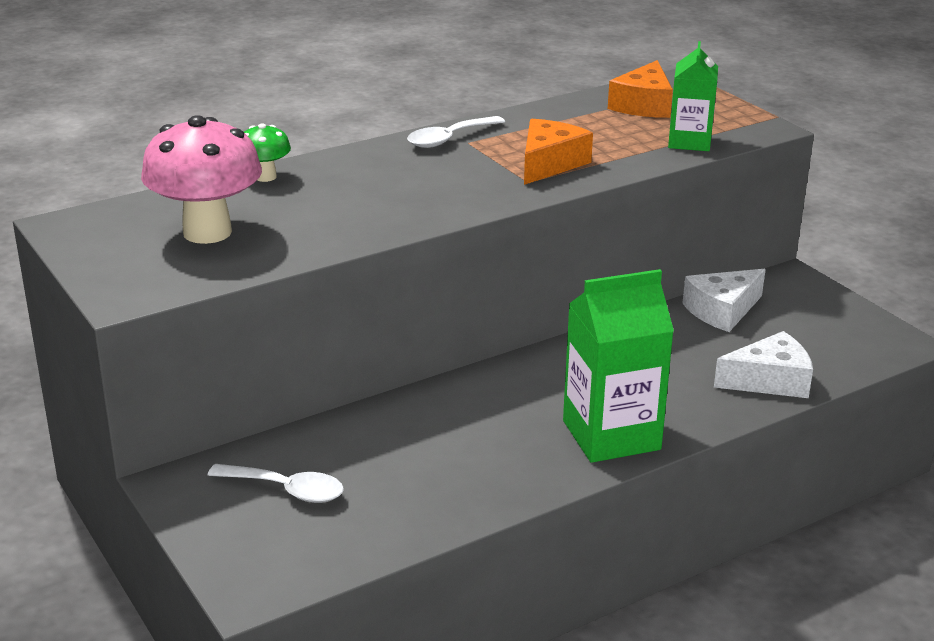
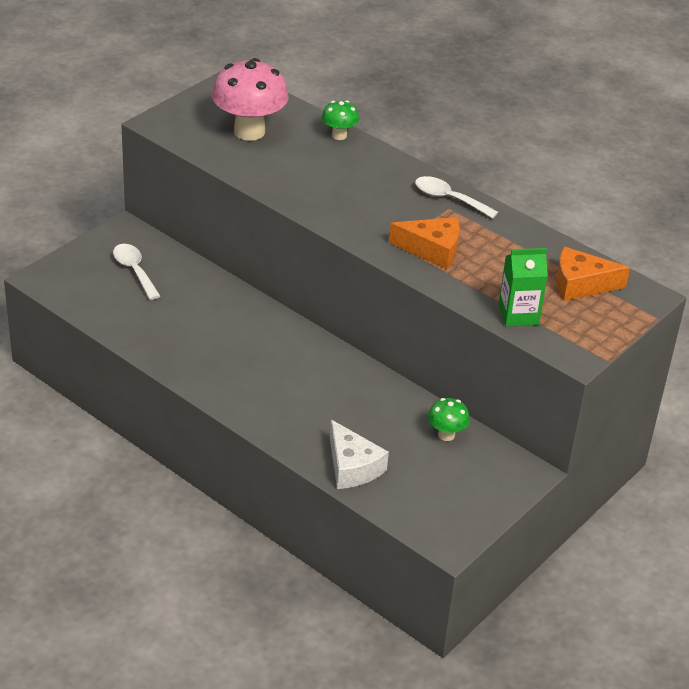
camera: 70 degrees right, 10 degrees up
white spoon [208,464,344,503] -> white spoon turned 150 degrees clockwise [113,244,160,300]
green carton [563,269,674,463] -> none
white cheese [682,269,766,332] -> green mushroom [428,398,470,441]

